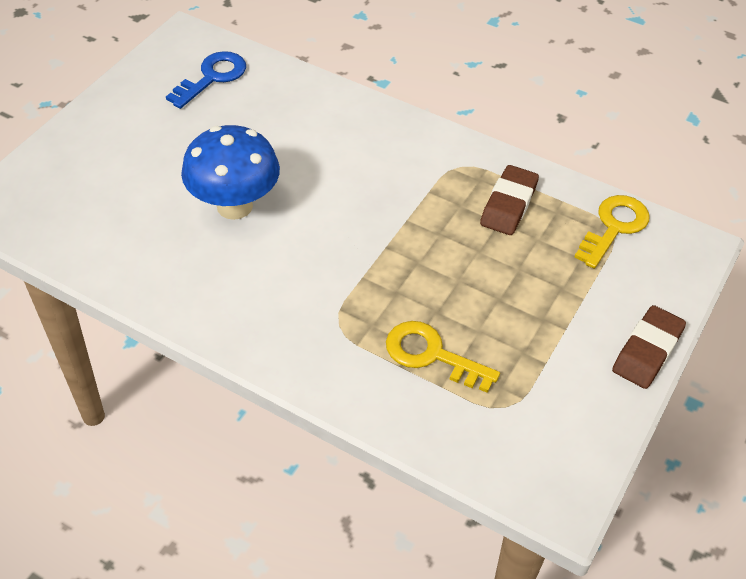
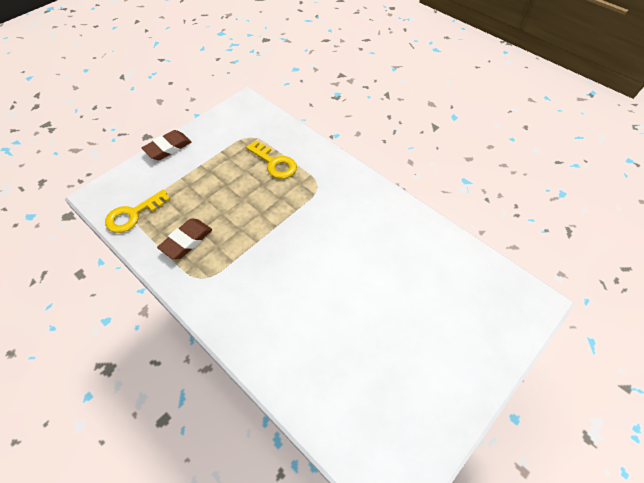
camera: 165 degrees left, 5 degrees up
blue key [166,51,246,109] -> none
blue mushroom [181,125,280,220] -> none

